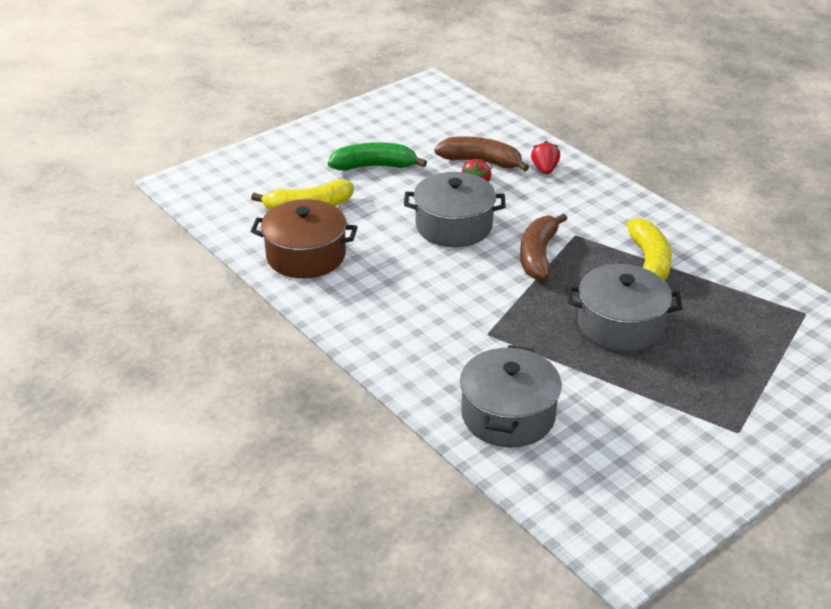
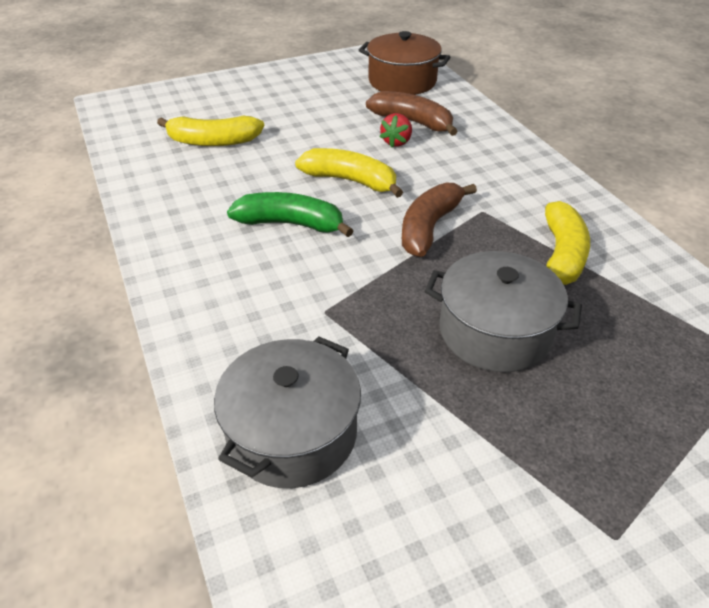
camera: 15 degrees right, 5 degrees up
brown pot [251,199,357,278] -> brown pot moved to [359,31,450,95]
green banana [328,142,427,171] -> green banana moved to [227,192,353,237]
grey pot [404,172,505,247] -> yellow banana [295,148,403,198]
red strawberry [531,141,560,174] -> none

